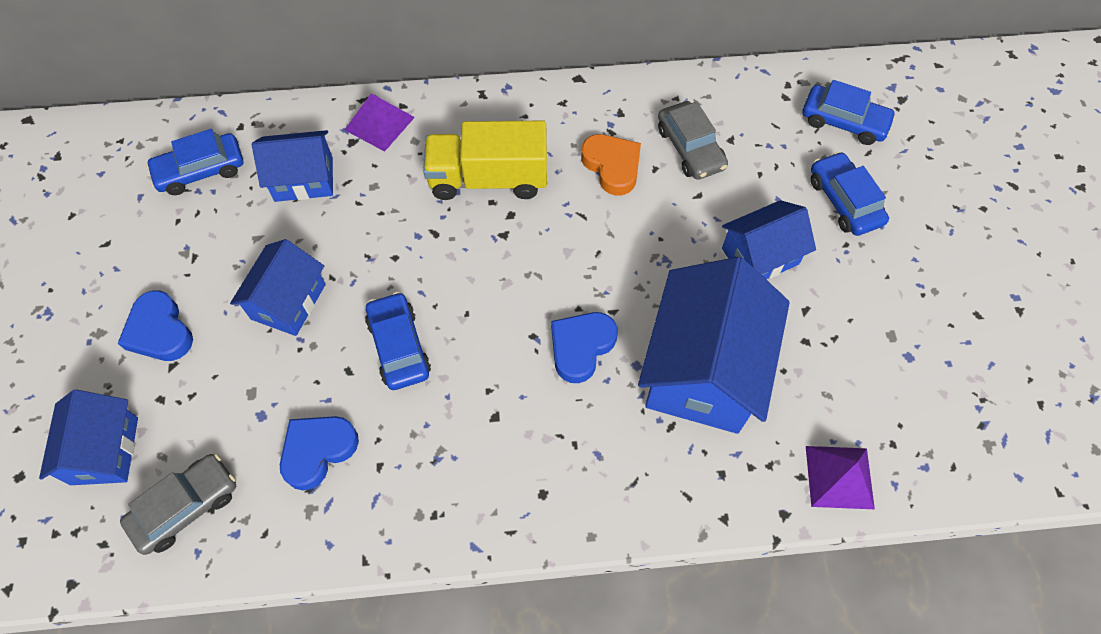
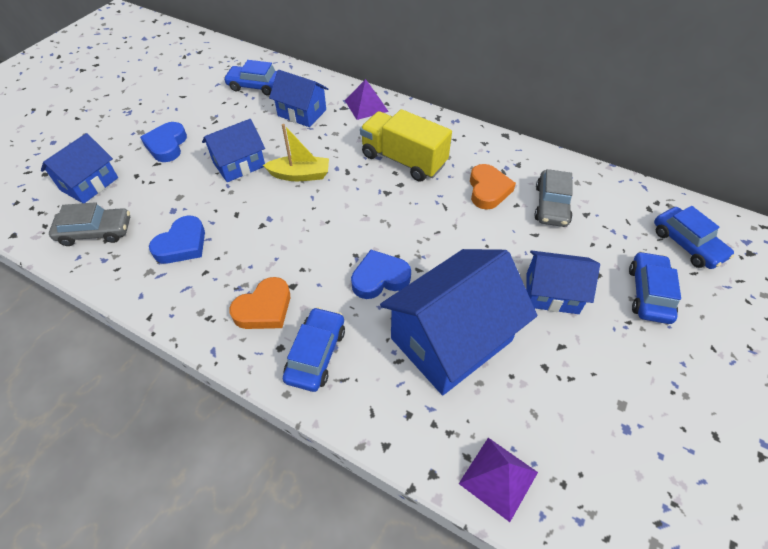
camera: 35 degrees right, 10 degrees down
blue heart [280,416,359,491] -> blue heart turned 135 degrees clockwise [149,216,205,263]
blue car [365,292,431,390] -> blue car moved to [283,307,345,392]
none -> orange heart [229,277,290,329]
none -> yellow boat [263,124,329,181]

